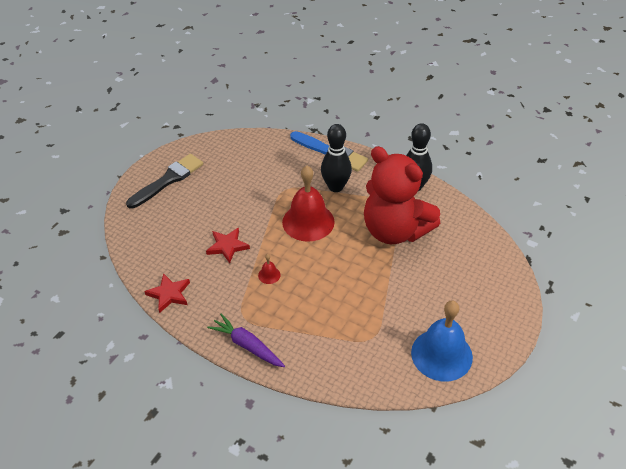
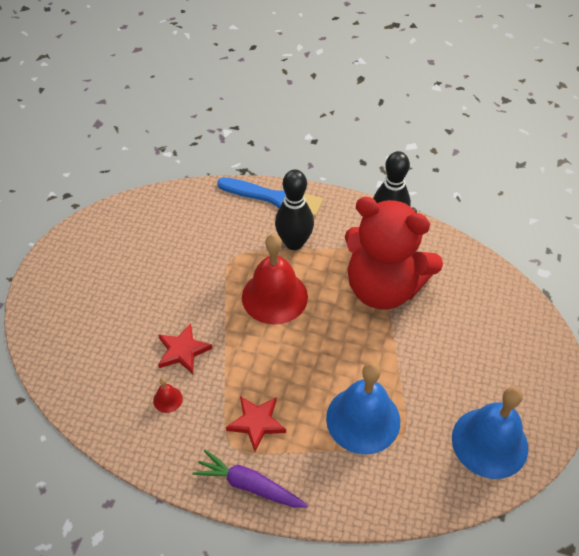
camera: 15 degrees left, 5 degrees up
black brush [126,154,203,209] -> none
red star [144,273,190,313] -> red star moved to [226,396,286,452]
red bell [258,254,281,284] -> red bell moved to [153,378,183,413]
none -> blue bell [326,362,400,455]

